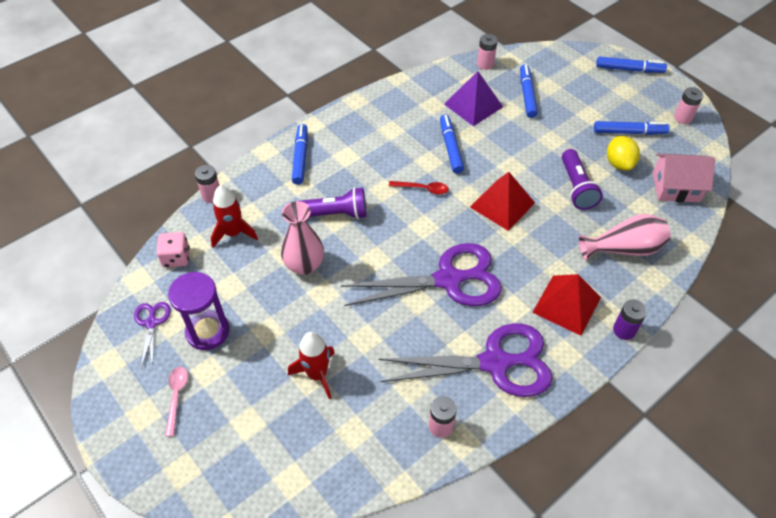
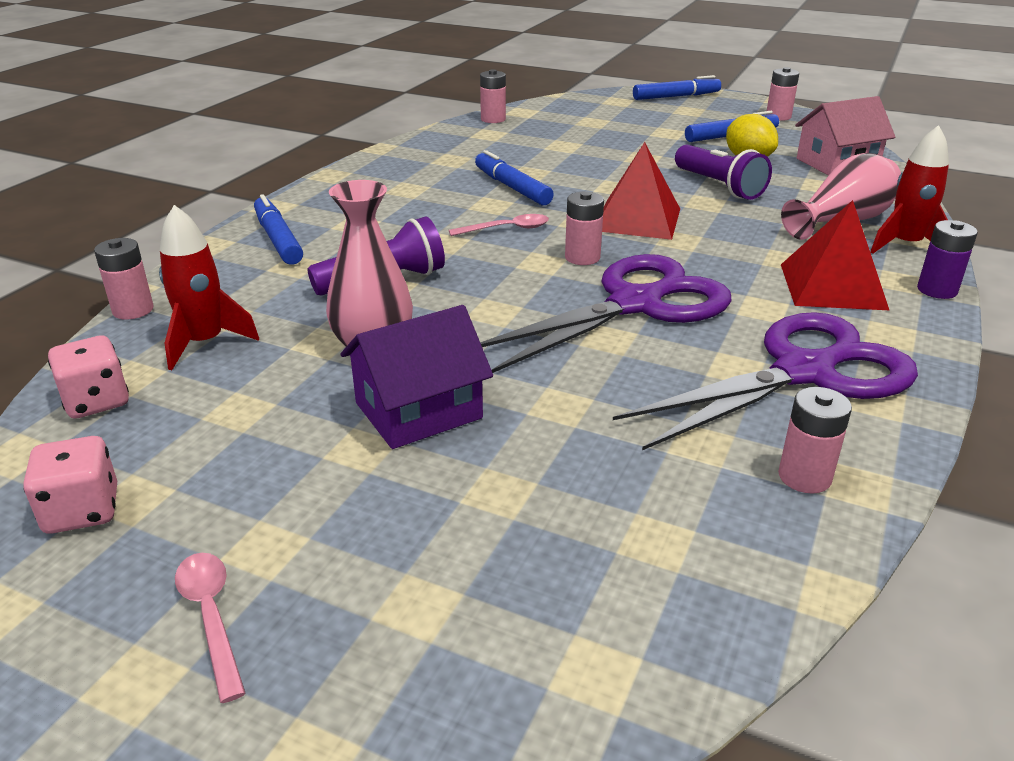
camera: 25 degrees left, 20 degrees down
purple scissors [134,302,171,368] -> pink dice [23,436,117,534]
purple hourglass [168,272,229,350] -> none
red rocket [288,332,335,399] -> red rocket moved to [870,125,949,254]
red spoon [389,181,449,195] -> pink spoon [449,214,549,236]
purple pyramid [444,71,503,126] -> none
blue marker [520,64,538,118] -> none
none -> purple house [341,305,493,449]
none -> pink battery [565,191,604,265]

